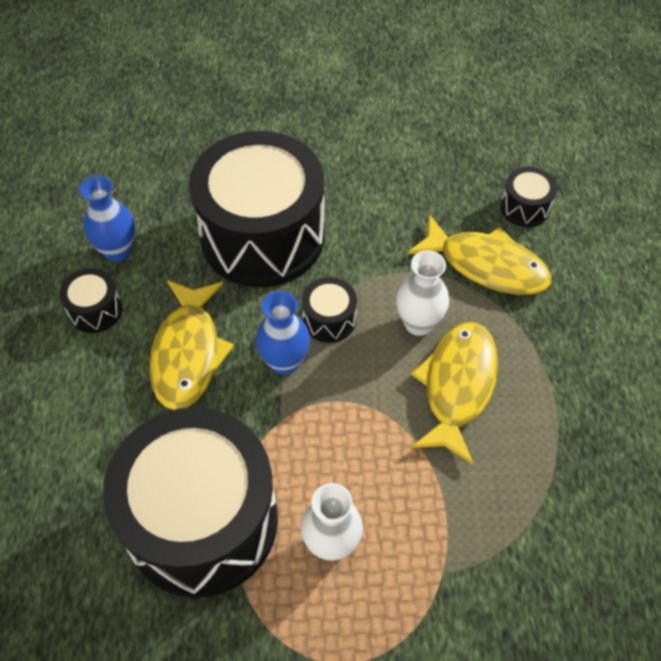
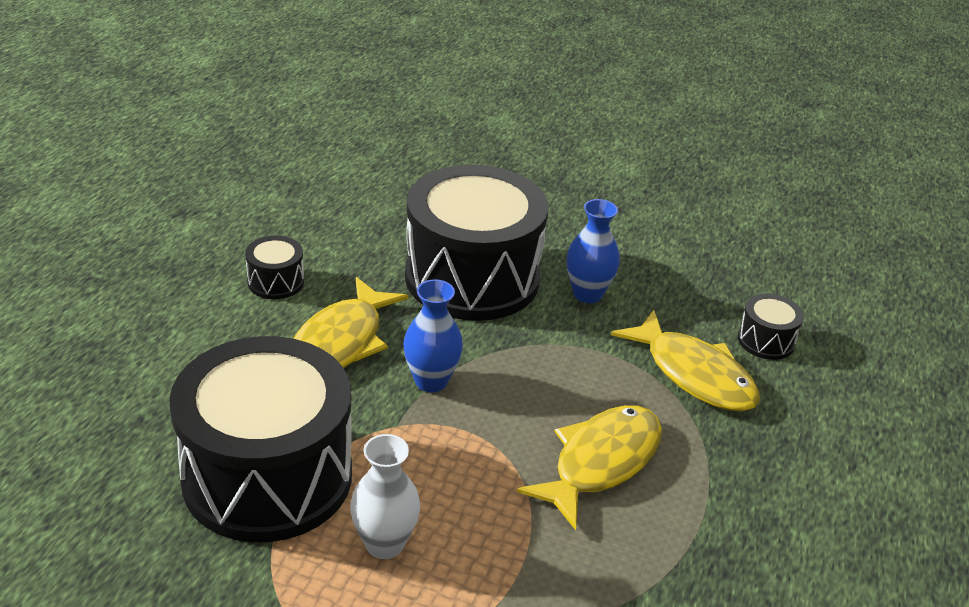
camera: 20 degrees right, 20 degrees down
blue vase [79,176,135,262] -> blue vase moved to [567,199,620,303]
black drum [302,277,357,343] -> none
white vase [396,250,449,336] -> none

